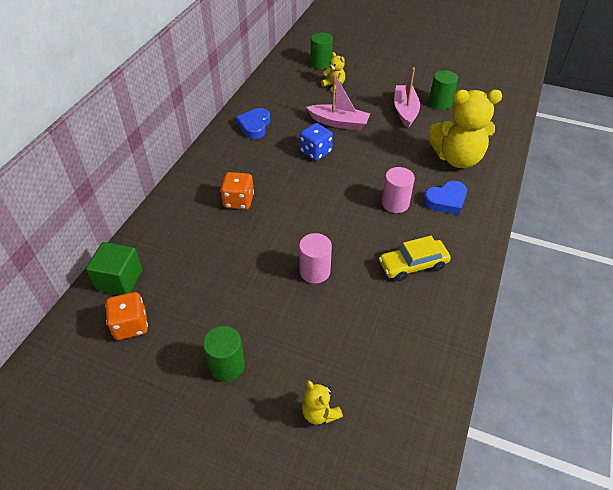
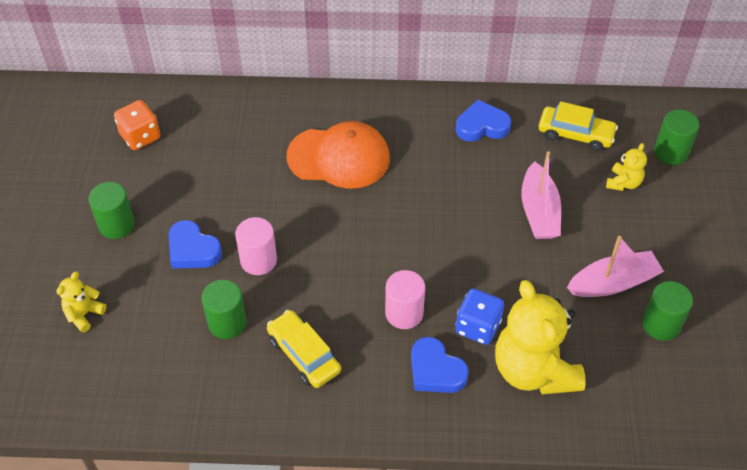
camera: 70 degrees right, 5 degrees up
green cube [86,242,143,295] -> none
orange dice [221,172,254,210] -> orange cap [287,121,390,189]
blue dice [300,123,333,161] -> blue dice moved to [455,289,504,345]
none -> blue heart [168,220,222,269]
none -> green cylinder [202,280,246,339]
none -> yellow car [539,101,618,151]

